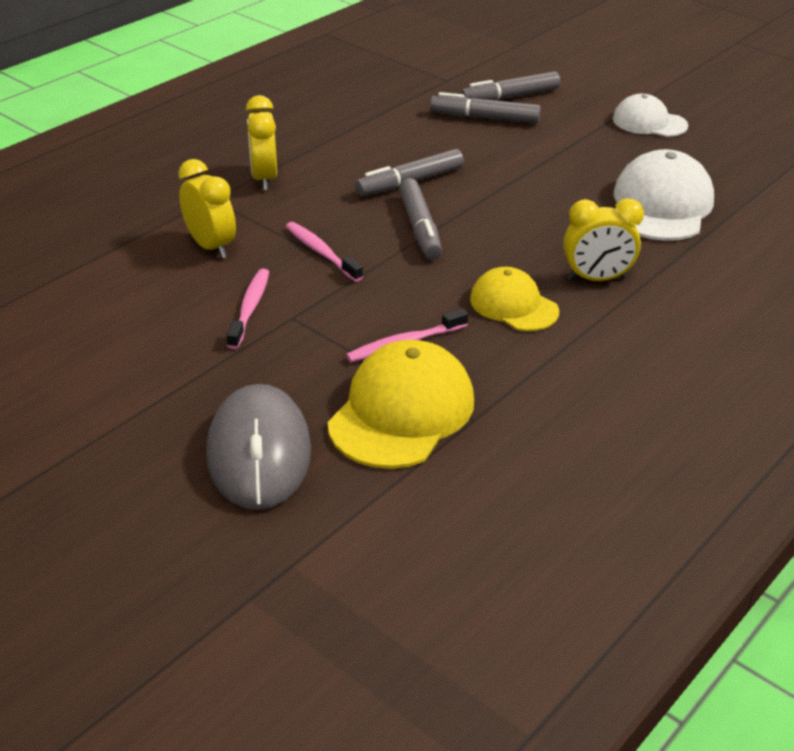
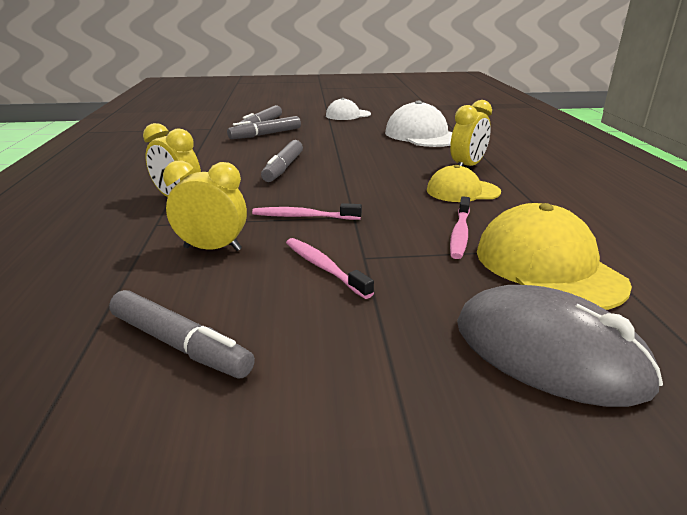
camera: 45 degrees left, 10 degrees down
grey marker [399,178,442,259] -> grey marker moved to [109,290,255,378]

